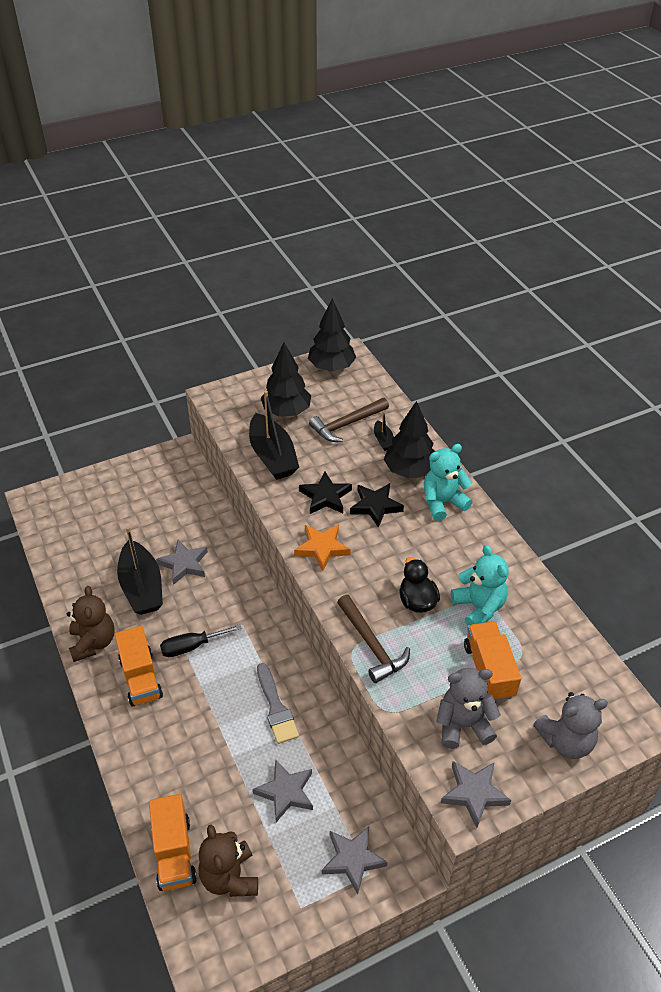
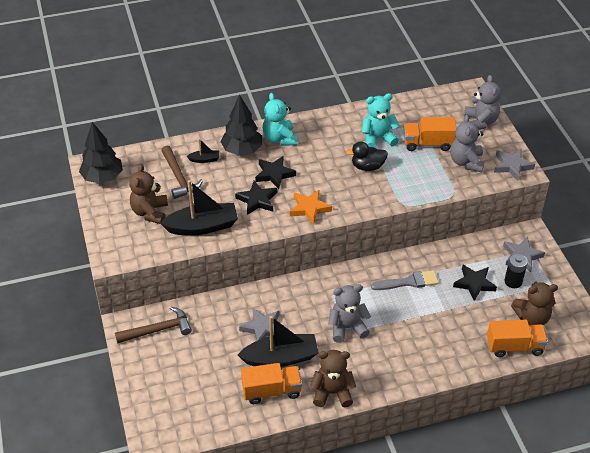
camera: 80 degrees left, 0 degrees up
orange truck [115,626,163,707] -> orange truck moved to [241,363,302,404]
black screwdriver [160,624,242,657] -> grey teddy bear [328,284,371,343]
grey star [253,759,313,822] -> black star [453,265,497,301]
black tree [261,343,311,417] -> brown teddy bear [129,164,168,224]
brown hammer [337,595,410,683] -> brown hammer moved to [115,306,192,344]
none -> black battery [505,254,528,288]

